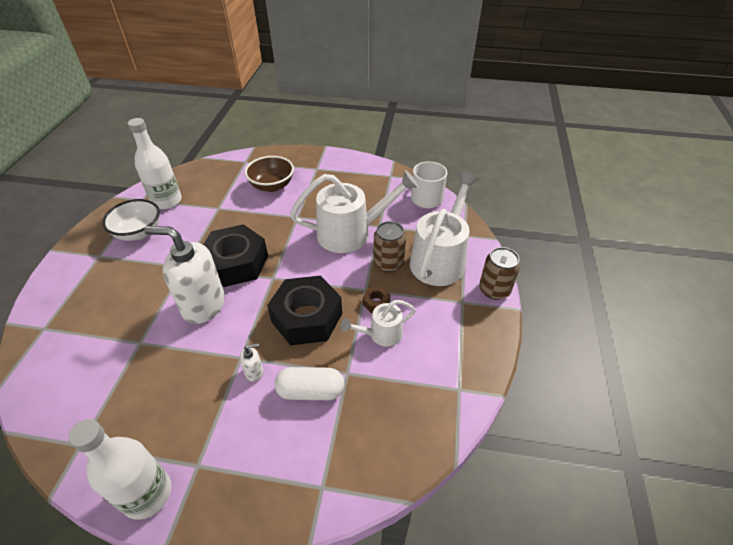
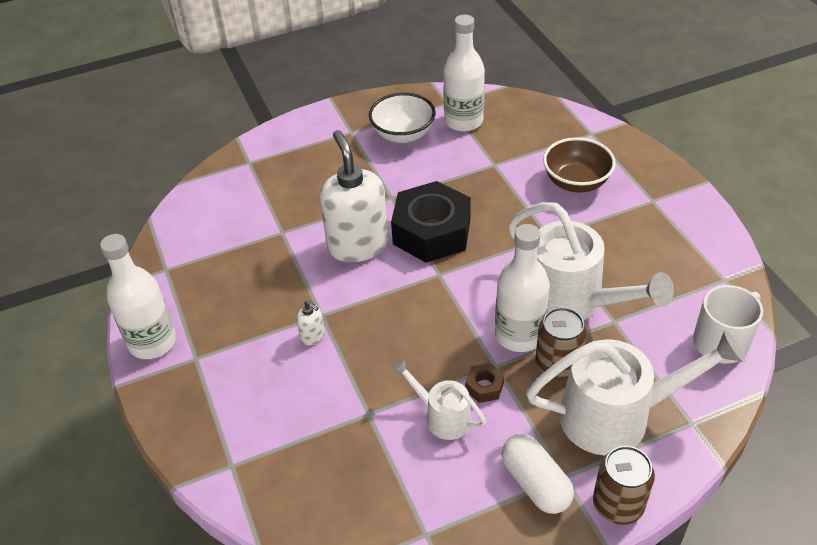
camera: 60 degrees right, 0 degrees up
black nut [267,276,342,345] -> none
white capsule [275,367,344,400] -> white capsule moved to [501,434,574,514]
none -> white bottle [495,224,550,352]

